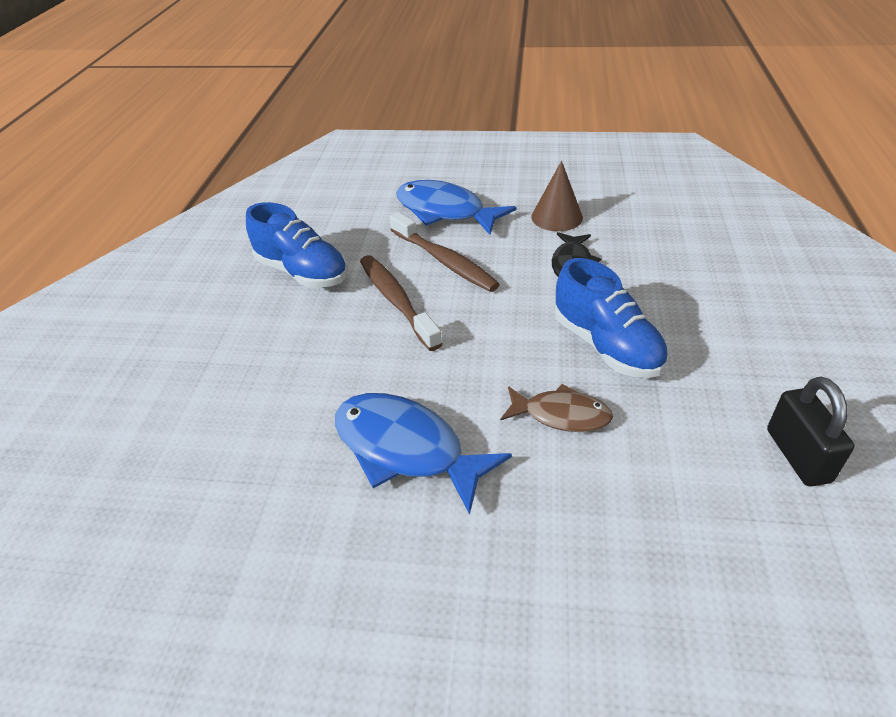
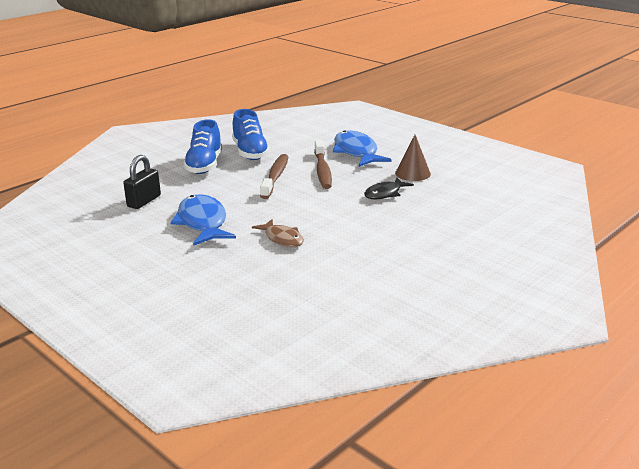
camera: 35 degrees right, 15 degrees down
blue shoe [555,258,668,378] -> blue shoe moved to [183,119,222,174]
black padlock [767,377,855,487] -> black padlock moved to [123,155,161,209]

